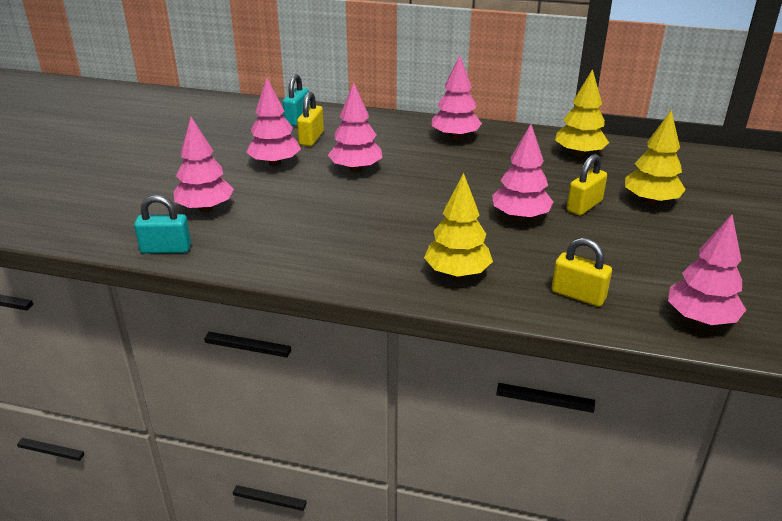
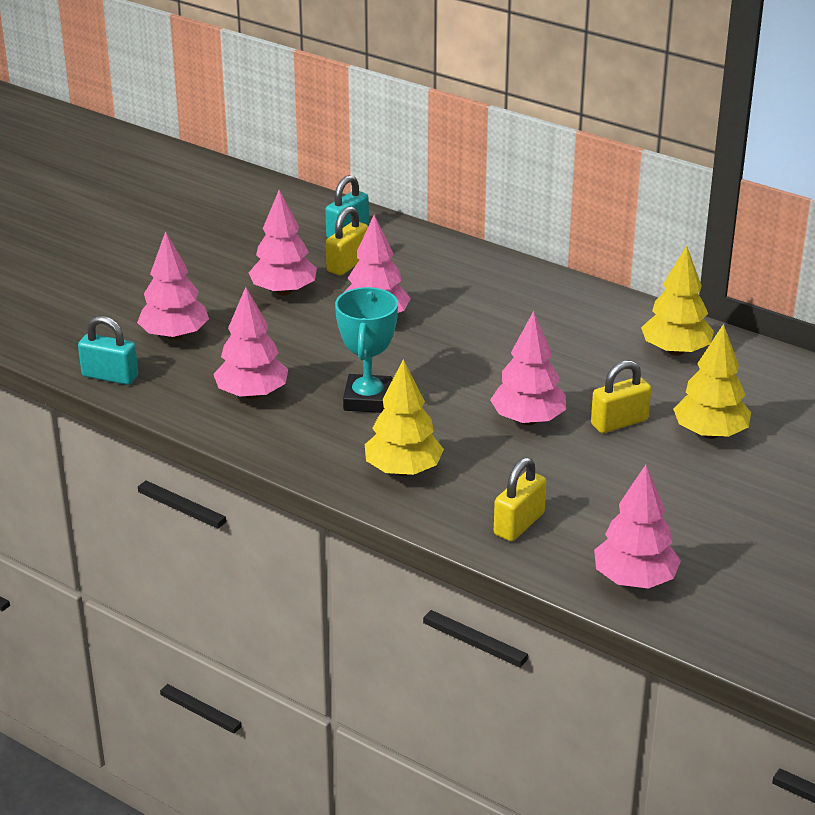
camera: 20 degrees right, 0 degrees up
pink tree [432,55,482,140] -> pink tree moved to [213,287,288,399]
yellow padlock [551,238,612,307] -> yellow padlock turned 75 degrees clockwise [494,457,546,541]
none -> turquoise trophy [335,287,398,413]

